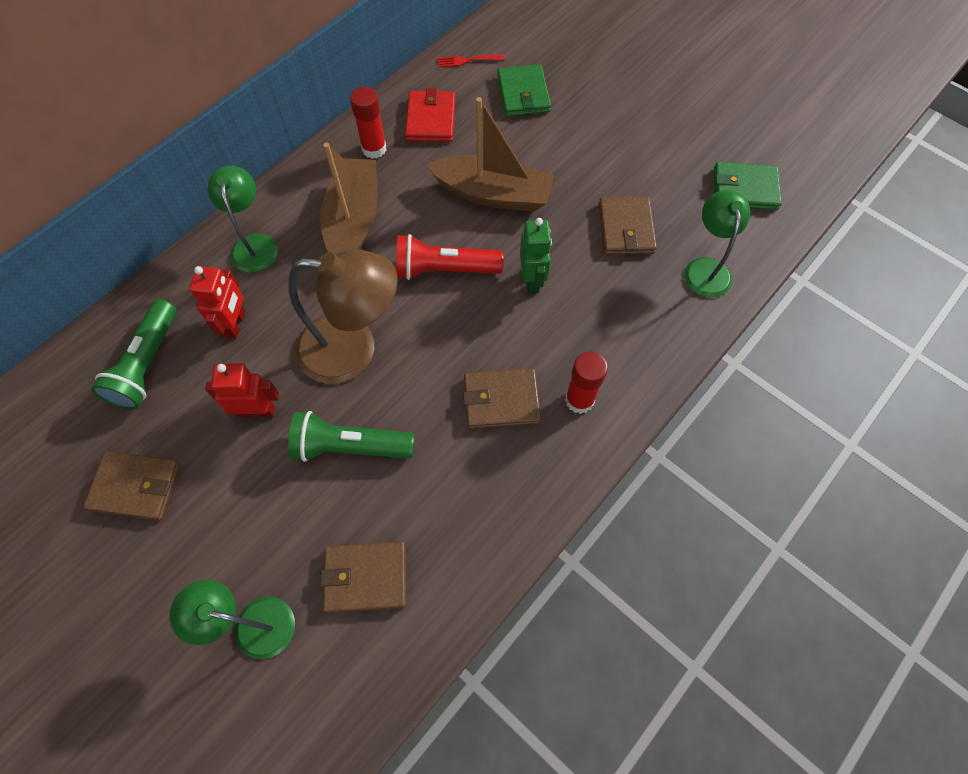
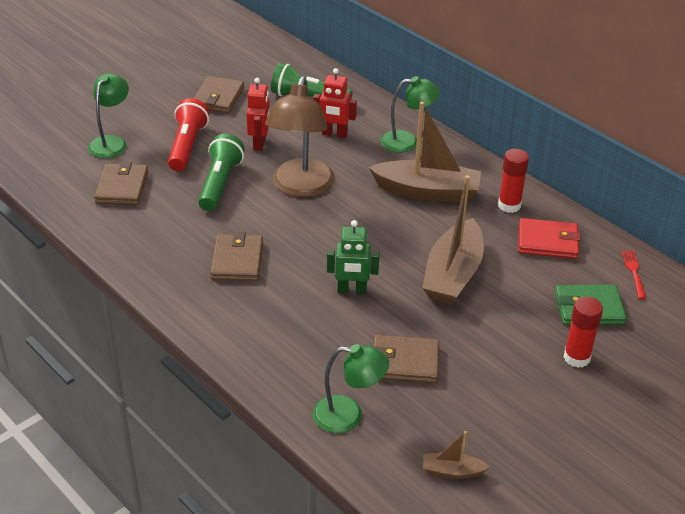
camera: 95 degrees right, 25 degrees down
red flashlight [396,234,504,280] -> red flashlight moved to [168,98,209,171]
red glue stick [565,352,608,414] -> red glue stick moved to [564,296,603,368]
green wallet [714,162,782,210] -> brown boat [423,431,490,479]

